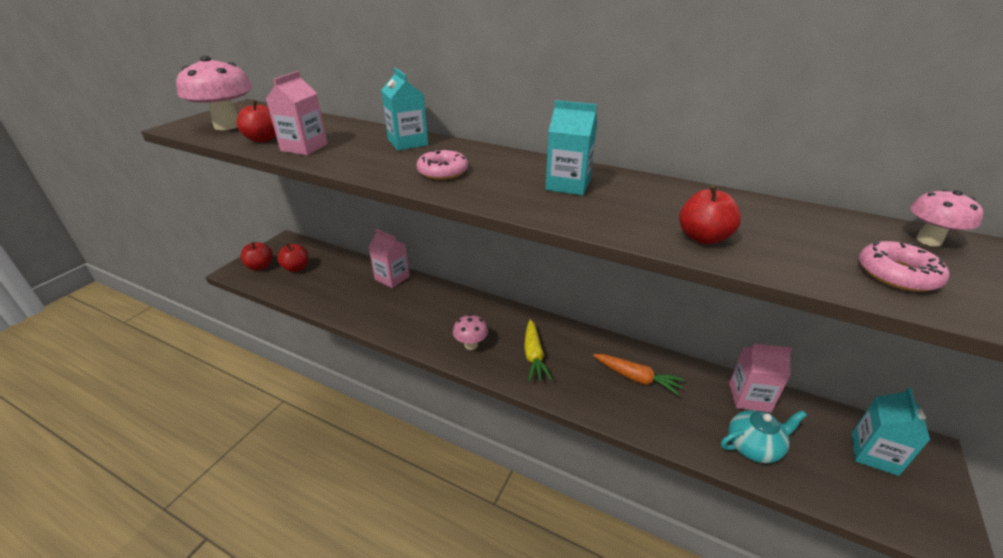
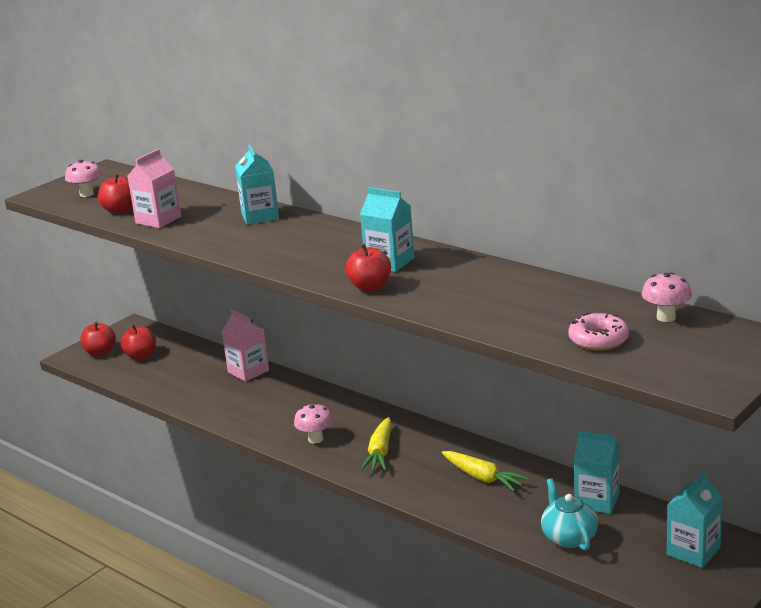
camera: 15 degrees right, 10 degrees down
pink mushroom [176,56,252,130] -> pink mushroom [65,160,102,197], size x0.53
pink donut [417,149,468,180] -> none
orange carrot [593,354,685,396] -> yellow carrot [442,451,529,492]
red apple [679,185,741,244] -> red apple moved to [346,244,391,292]
turquoise teapot [721,410,807,463] -> turquoise teapot turned 105 degrees counterclockwise [541,478,598,550]
pink carton [729,344,792,412] -> turquoise carton [574,431,620,514]

